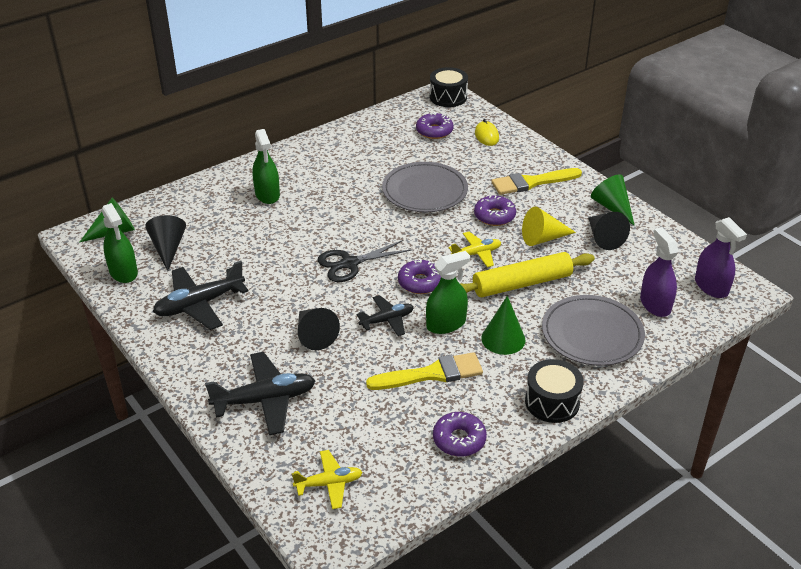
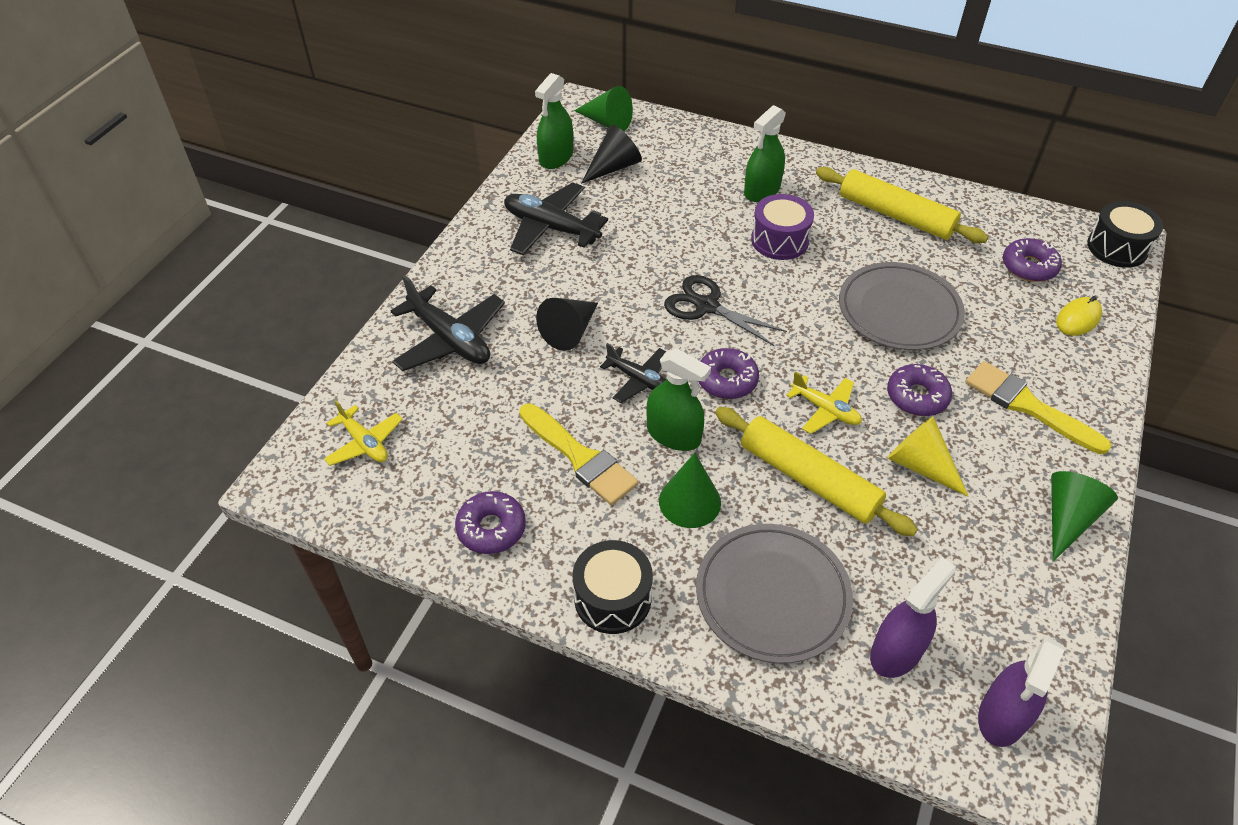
camera: 60 degrees right, 10 degrees up
black cone [588,212,630,250] -> none
none -> purple drum [751,194,814,260]
none -> yellow rolling pin [816,167,988,243]

